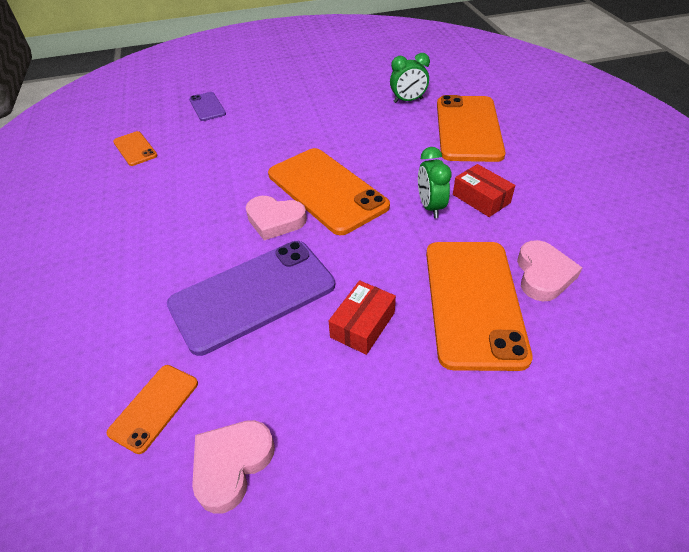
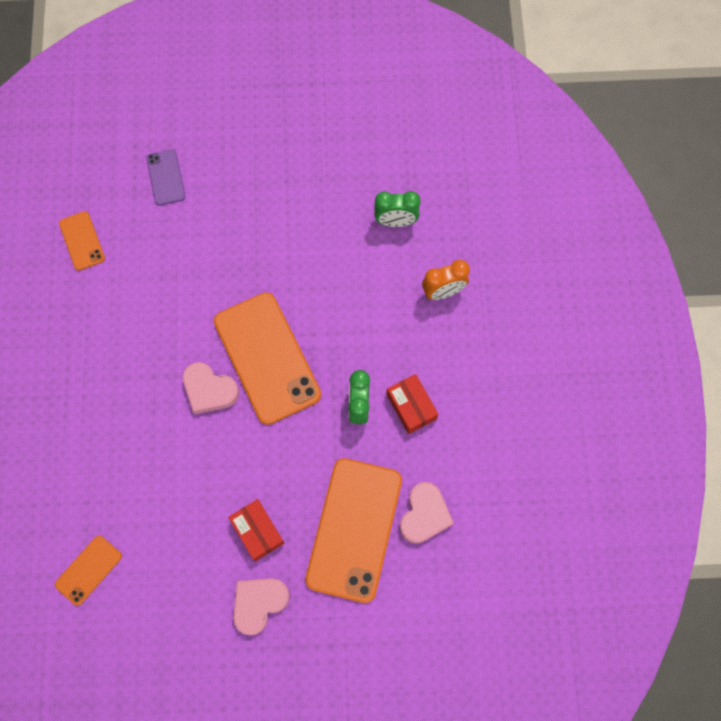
camera: 10 degrees right, 25 degrees up
purple phone [167,241,335,356] -> none
pink heart [192,420,275,514] -> pink heart moved to [233,578,290,635]
red box [329,280,396,355] -> red box turned 75 degrees counterclockwise [228,499,284,562]
orange phone [437,95,506,162] -> orange clock [422,260,470,300]

